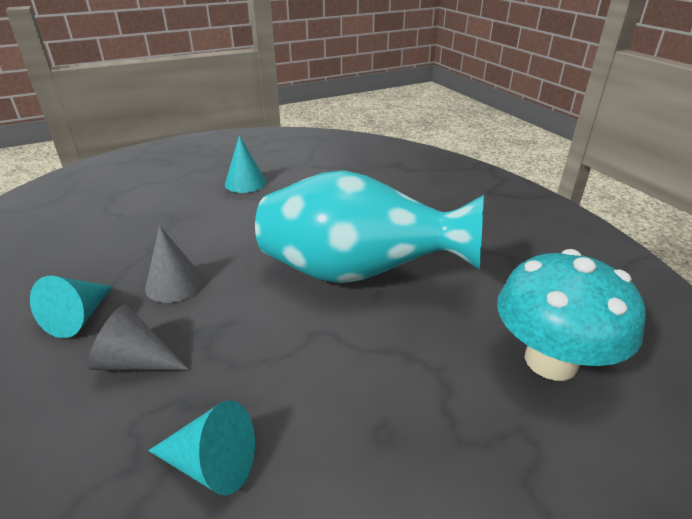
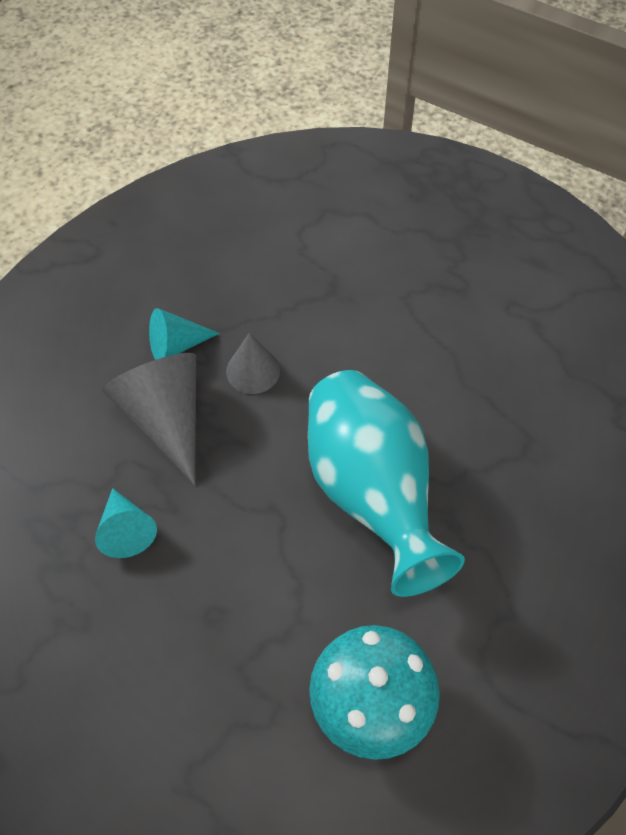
camera: 55 degrees right, 25 degrees up
grey cone [88,304,189,370] -> grey cone [102,353,196,485], size x1.73
turquoise cone [225,135,266,193] -> none

